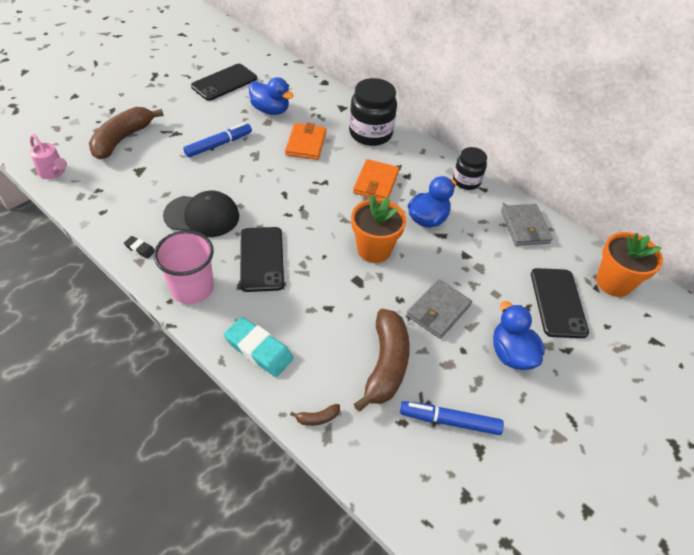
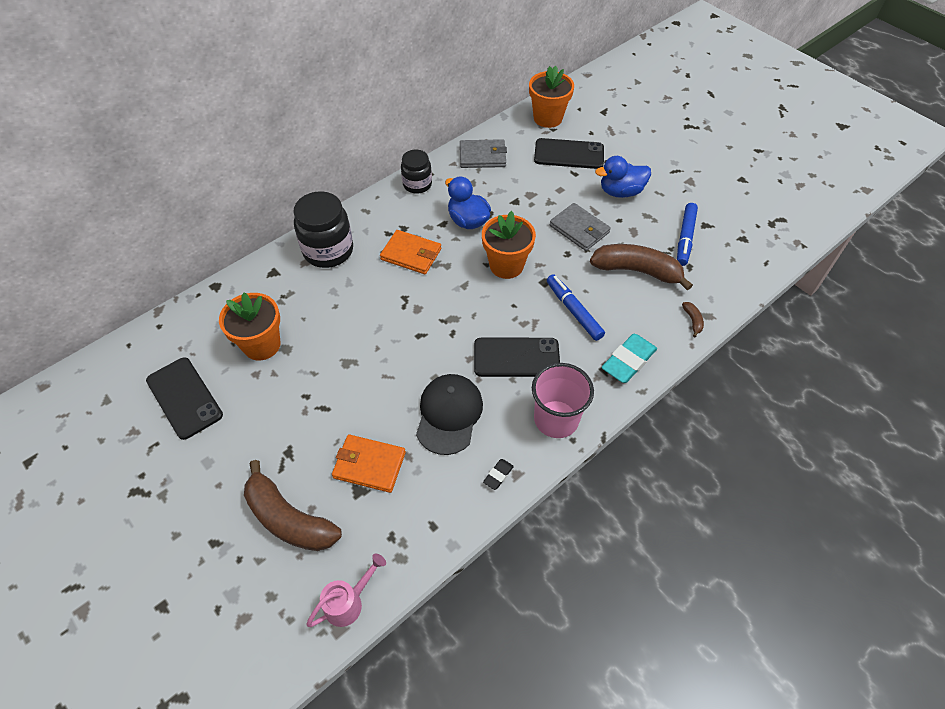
camera: 80 degrees left, 5 degrees up
blue marker [183,123,252,157] -> blue marker moved to [547,274,605,341]
blue duck [249,77,294,115] -> orange flower pot [219,292,281,361]
orange wallet [285,123,326,160] -> orange wallet moved to [332,434,406,493]

